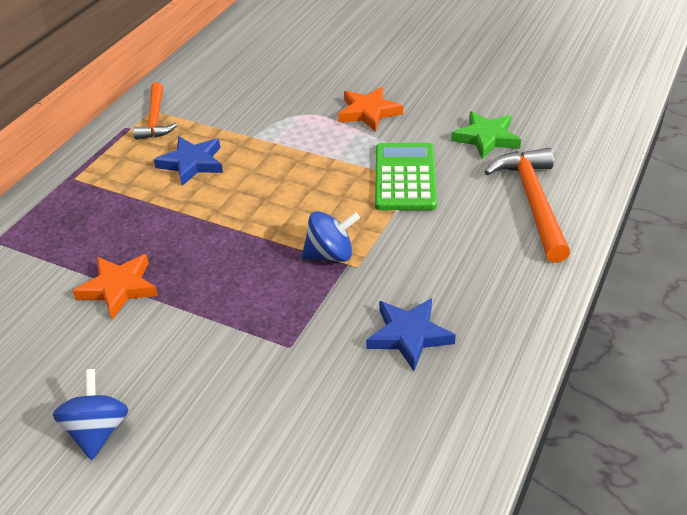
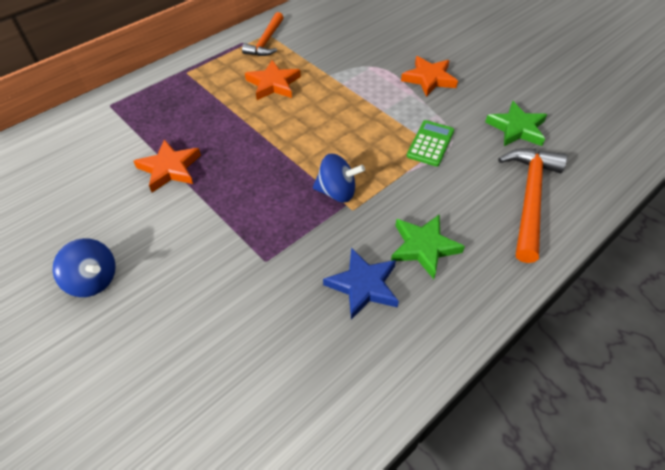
camera: 20 degrees right, 10 degrees up
blue spinning top [53,369,129,460] -> blue spinning top turned 105 degrees clockwise [53,238,116,297]
blue star [153,136,223,186] -> orange star [245,60,301,100]
green calculator [375,143,437,210] -> green calculator [407,120,454,167], size x0.65
none -> green star [391,214,465,279]

